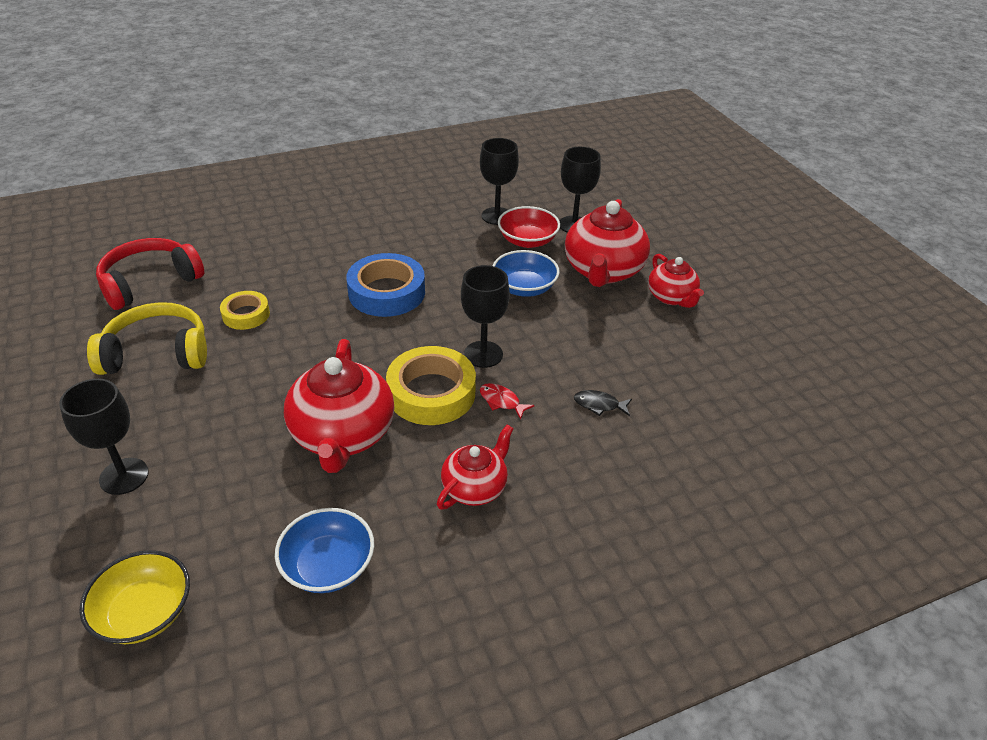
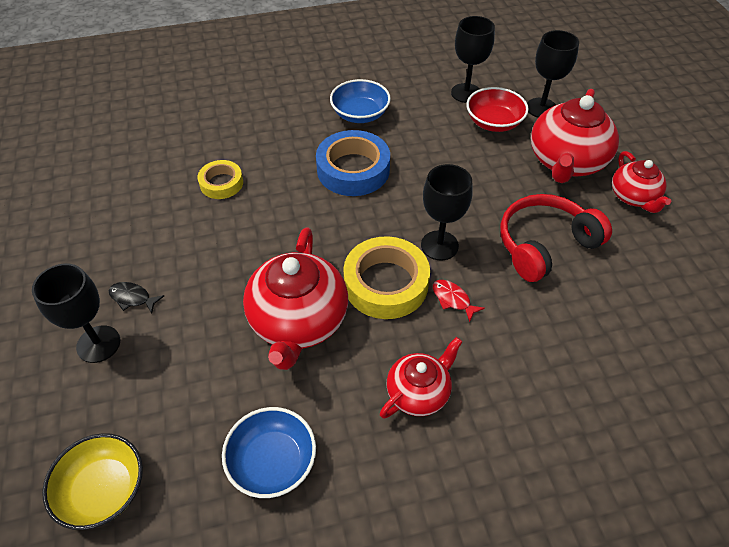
camera: 10 degrees right, 10 degrees up
yellow headphones [87,302,207,375] -> none
red headphones [96,238,204,310] -> red headphones moved to [500,194,612,282]
blue bowl [493,250,560,297] -> blue bowl moved to [330,79,391,123]
black fish [574,390,632,416] -> black fish moved to [109,282,164,314]

